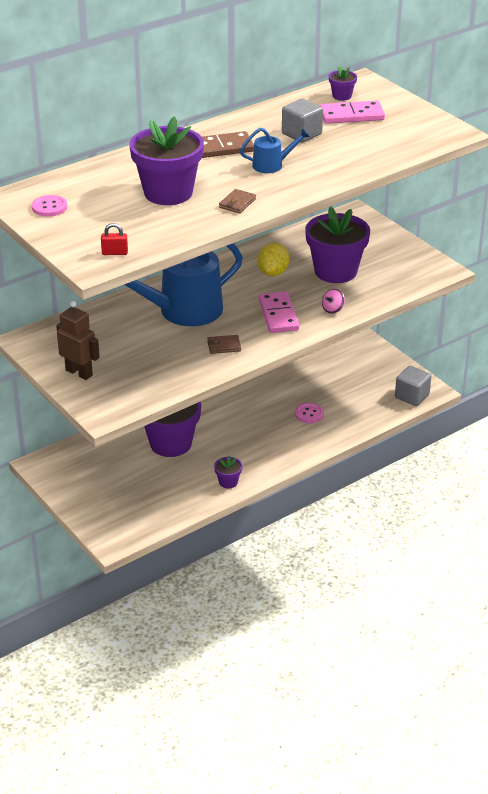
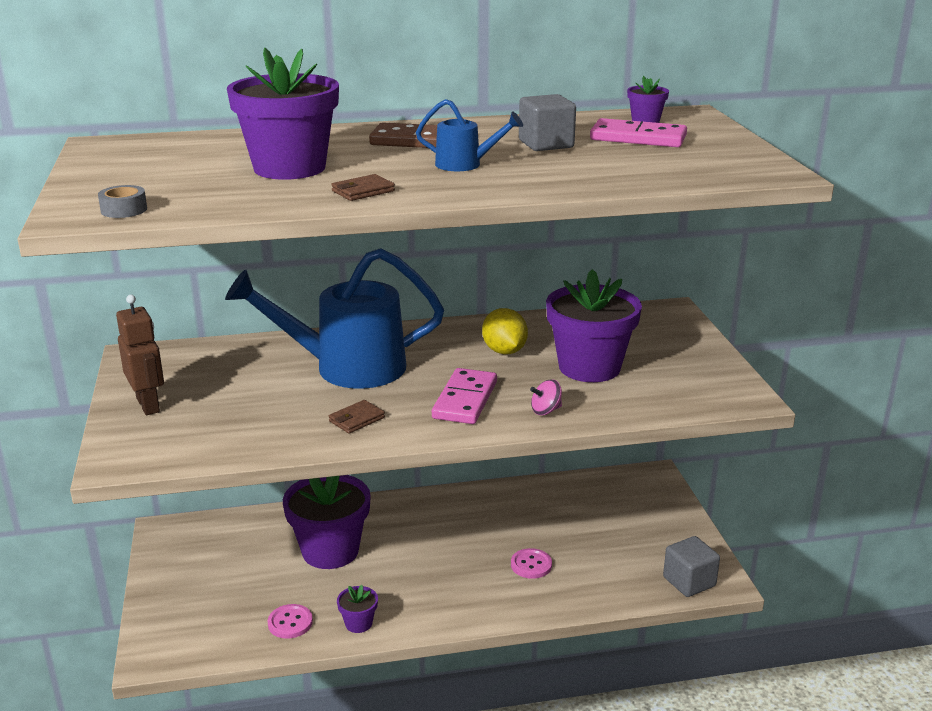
camera: 25 degrees right, 10 degrees down
pink button [32,195,67,217] -> pink button moved to [268,604,313,639]
red padlock [101,223,128,255] -> grey tape [98,185,147,218]
brown wallet [207,335,241,354] -> brown wallet turned 60 degrees counterclockwise [329,400,385,434]
yellow lemon [257,243,290,276] -> yellow lemon turned 60 degrees counterclockwise [482,308,528,354]

